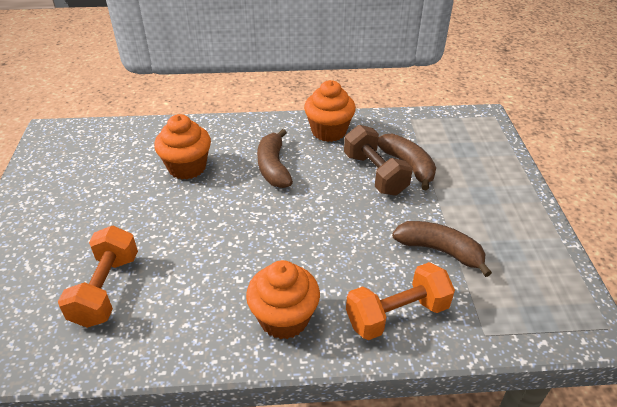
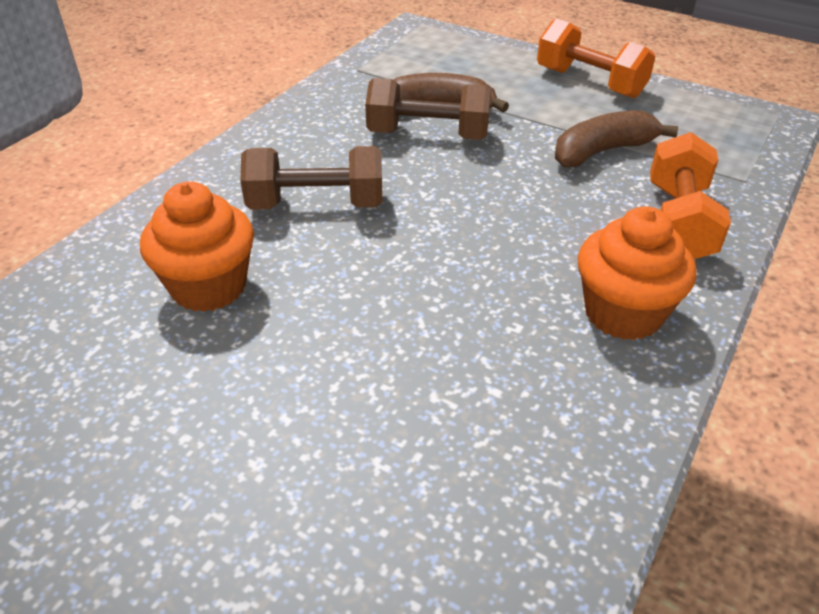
camera: 55 degrees left, 0 degrees up
orange dumbbell [58,226,138,328] -> orange dumbbell moved to [537,19,656,98]
brown banana [257,129,293,188] -> brown dumbbell [240,146,382,210]
orange cupcake [304,80,356,142] -> none

